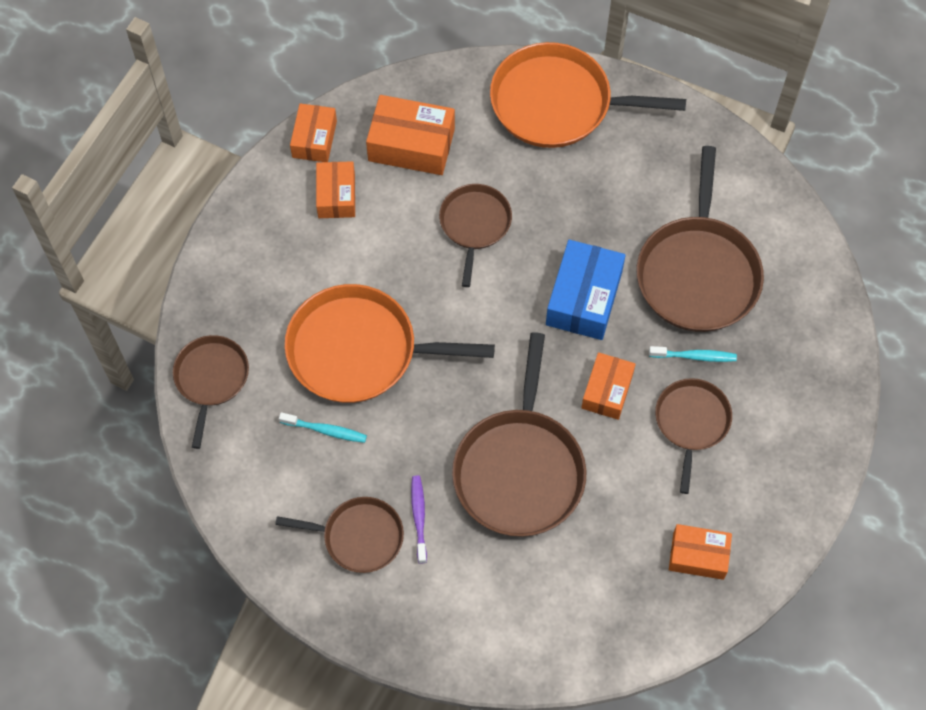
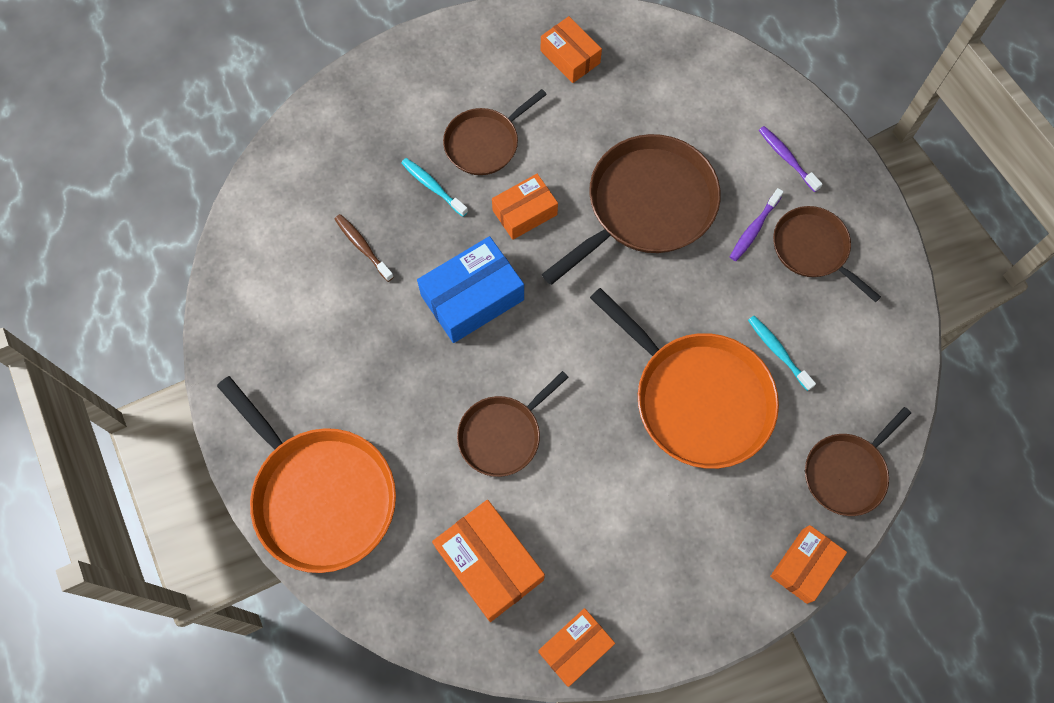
camera: 140 degrees left, 5 degrees up
orange box [316,161,355,218] -> orange box moved to [770,525,847,604]
brown pan [637,146,764,332] -> brown toothbrush [335,214,394,282]
none -> purple toothbrush [759,126,823,192]

